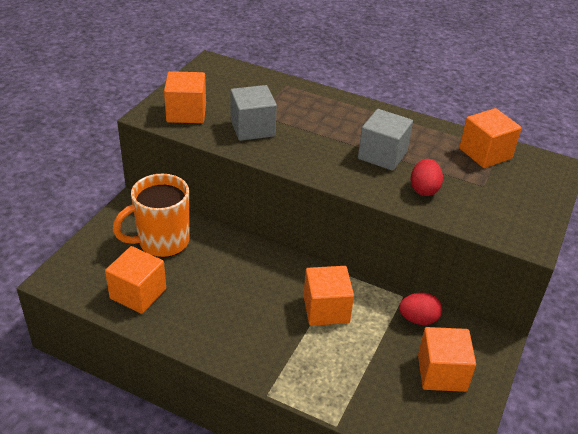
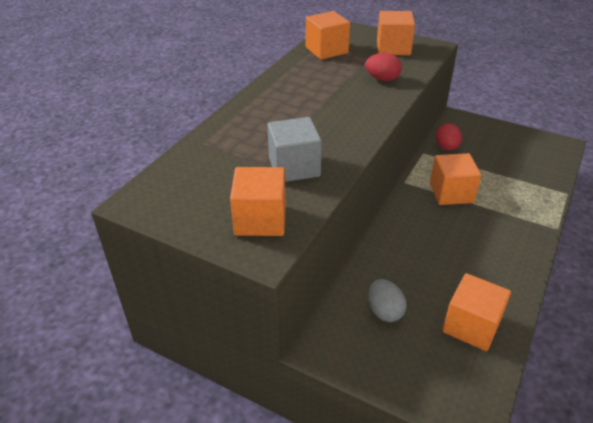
camera: 85 degrees left, 0 degrees up
orange mug [113,174,189,258] -> grey egg [369,279,407,322]
grey cube [358,109,413,171] -> none
orange cube [418,327,476,392] -> orange cube moved to [377,11,415,55]

